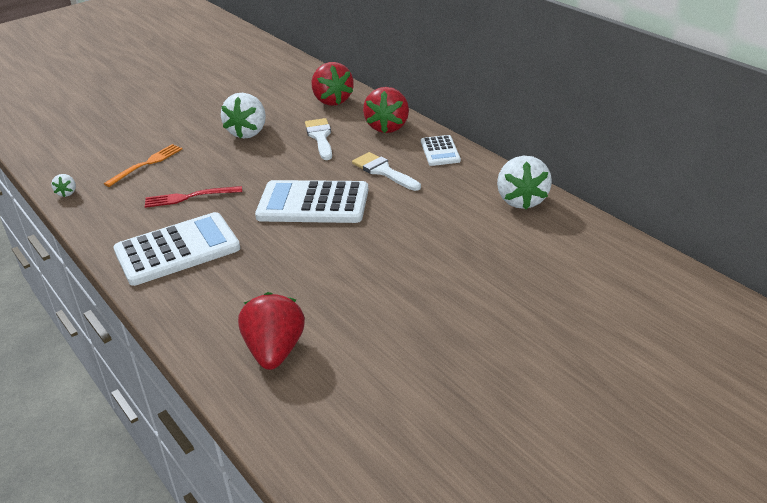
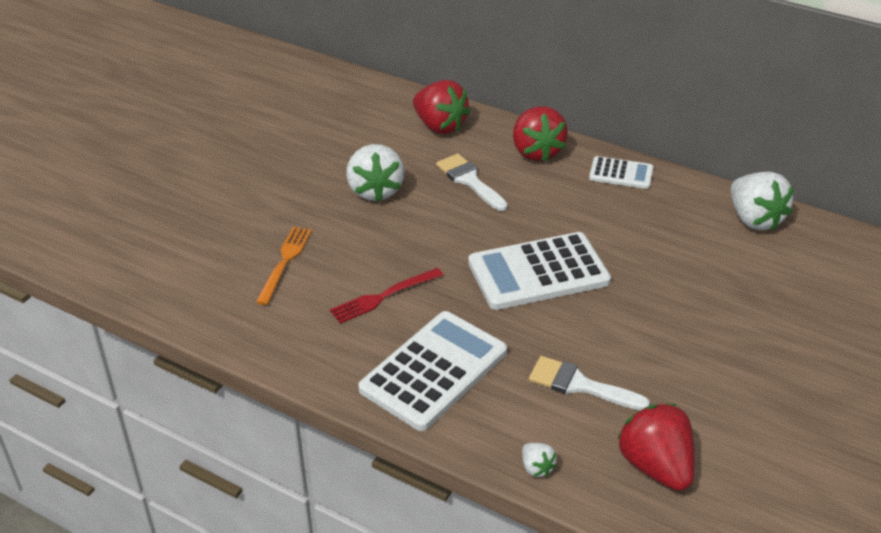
camera: 25 degrees left, 5 degrees up
white strawberry [51,174,76,197] -> white strawberry moved to [522,443,557,477]
white brush [352,152,421,191] -> white brush moved to [529,356,650,410]
white calculator [421,135,461,166] -> white calculator turned 45 degrees counterclockwise [589,156,654,189]

